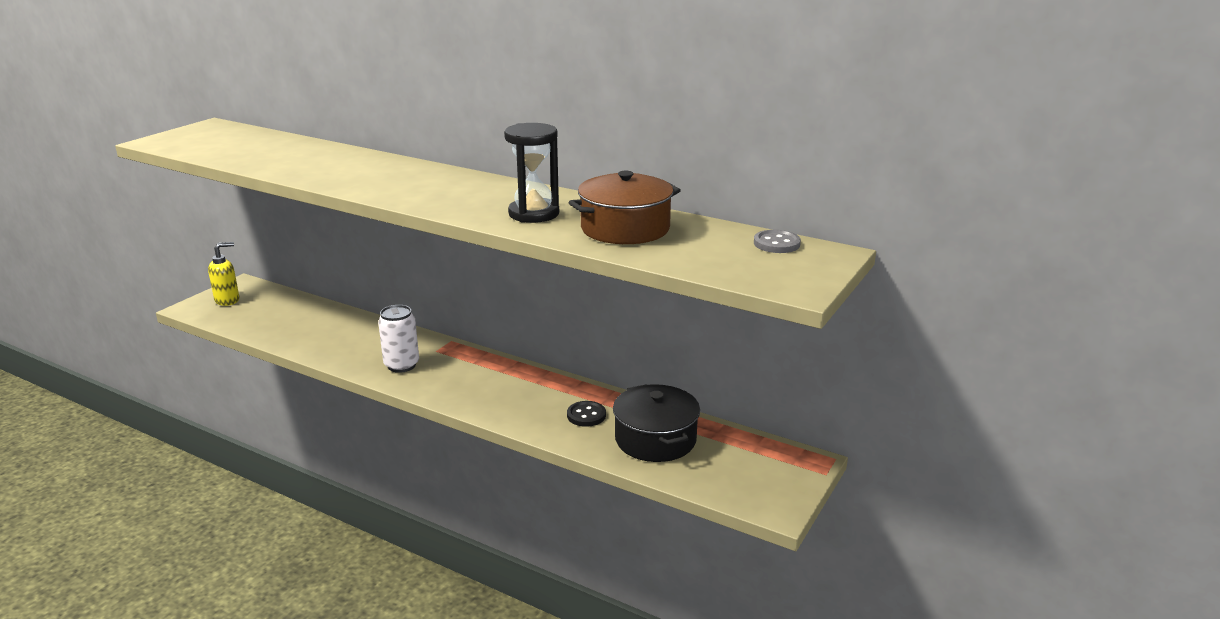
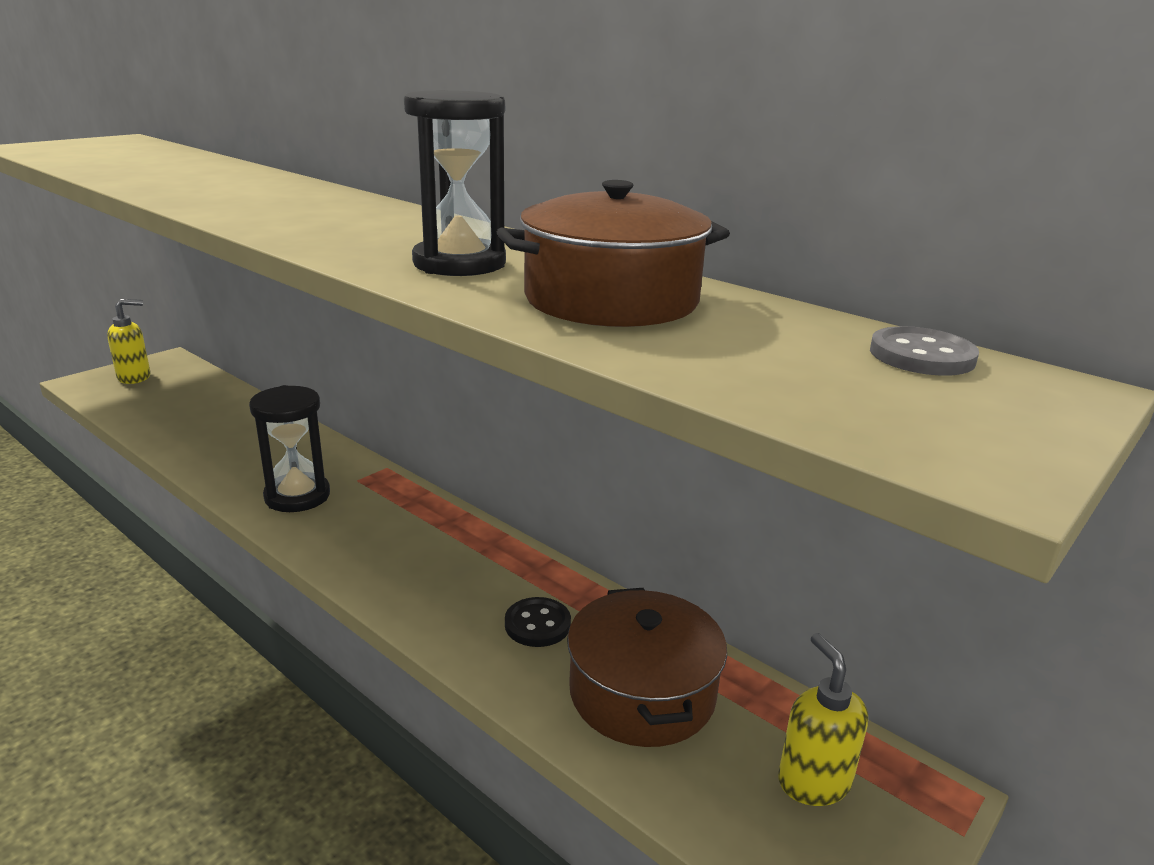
camera: 10 degrees right, 0 degrees up
white can [378,305,419,373] -> black hourglass [249,385,330,512]
black pot [613,384,700,462] -> brown pot [567,588,727,747]
none -> yellow soap dispenser [778,633,868,806]

